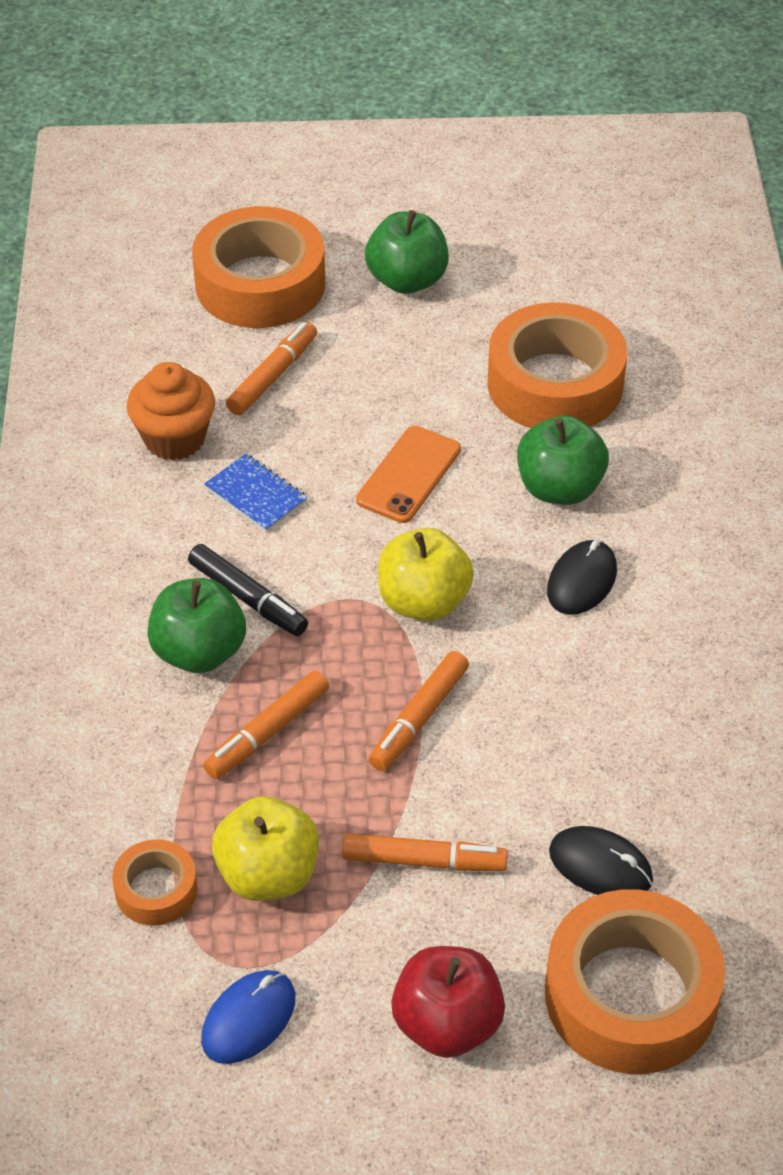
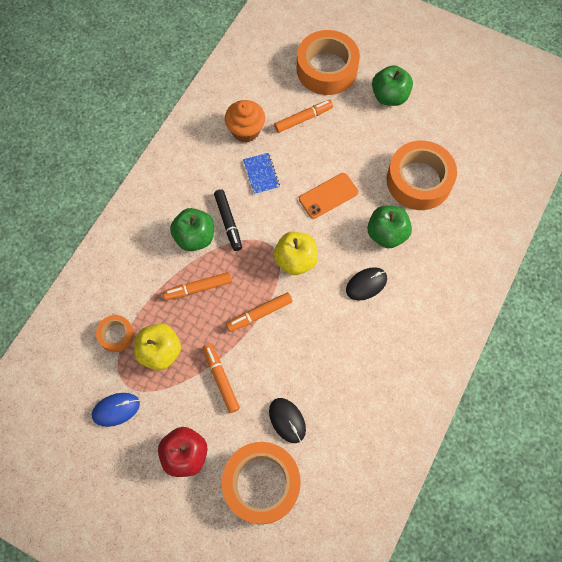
camera: 30 degrees right, 20 degrees up
orange marker [342,833,508,871] -> orange marker turned 150 degrees counterclockwise [203,344,240,413]

